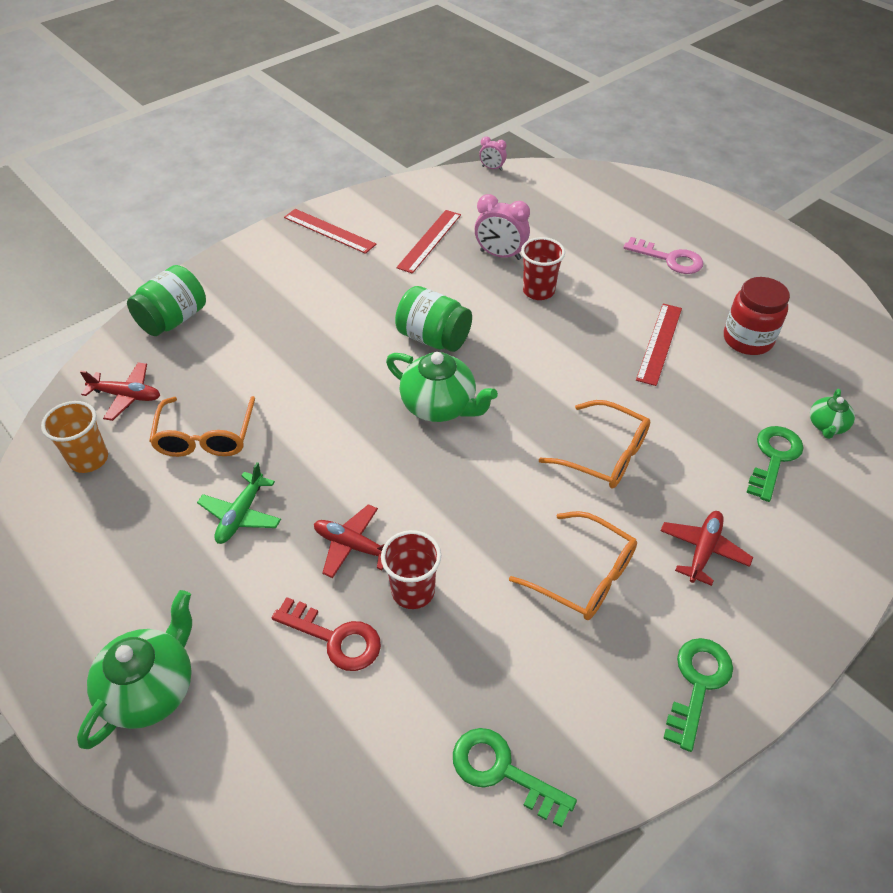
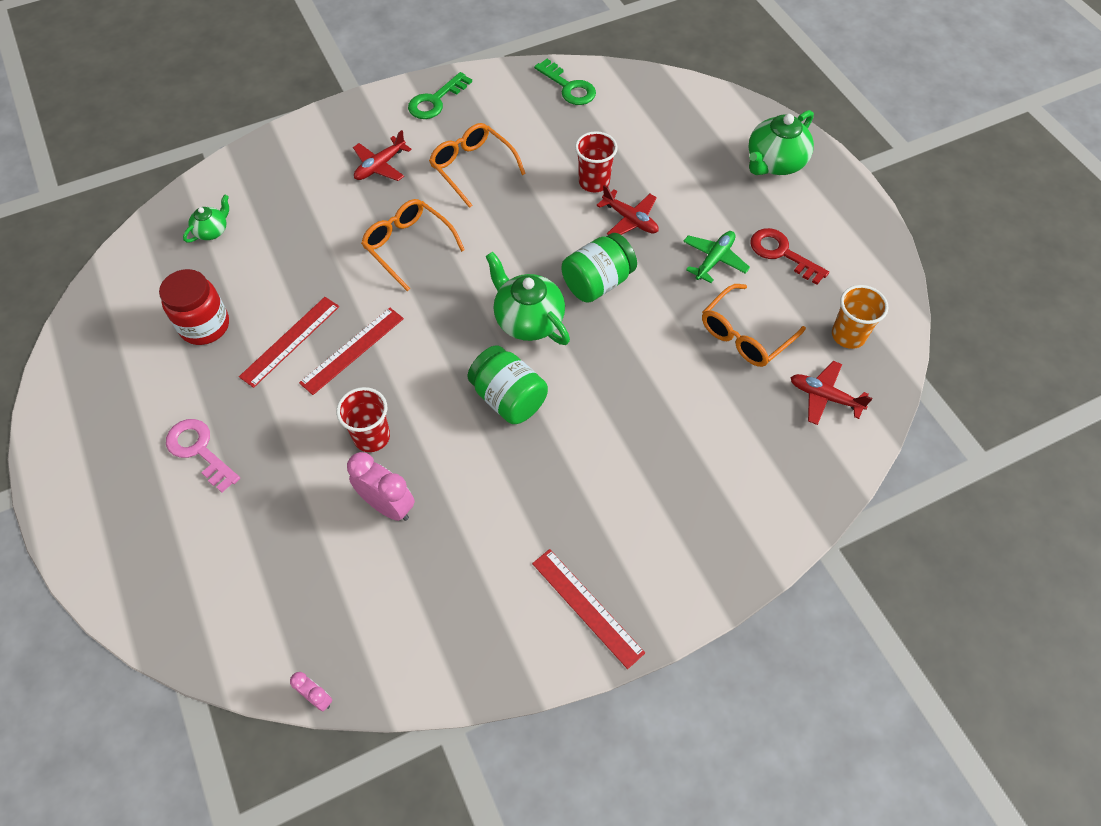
camera: 165 degrees left, 10 degrees up
green jar [127,265,206,336] -> green jar moved to [561,233,637,303]
orange glasses [149,396,255,457] -> orange glasses turned 150 degrees counterclockwise [702,284,806,367]
red key [272,597,381,671] -> red key moved to [751,228,829,285]
red ruler [396,210,461,274] -> red ruler moved to [299,308,404,395]
green key [746,426,804,502] -> none

